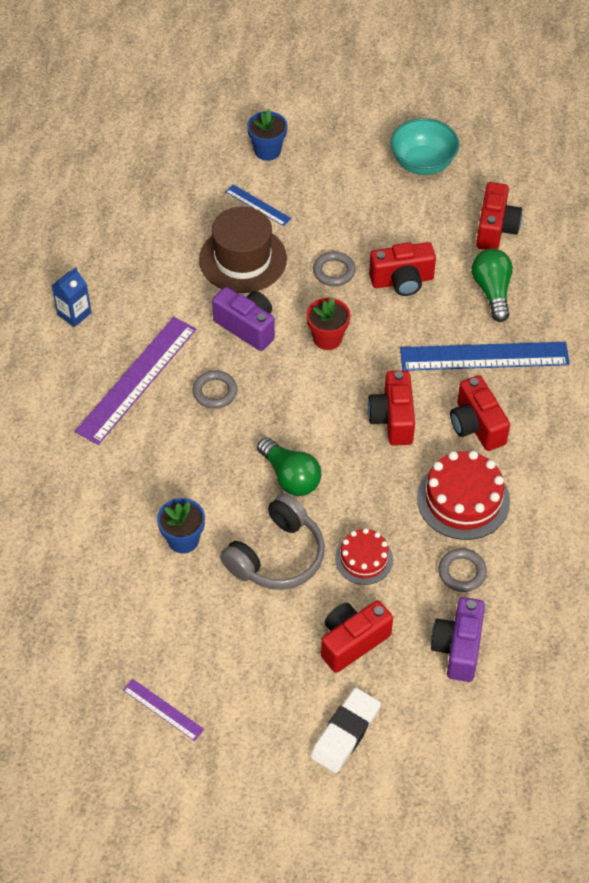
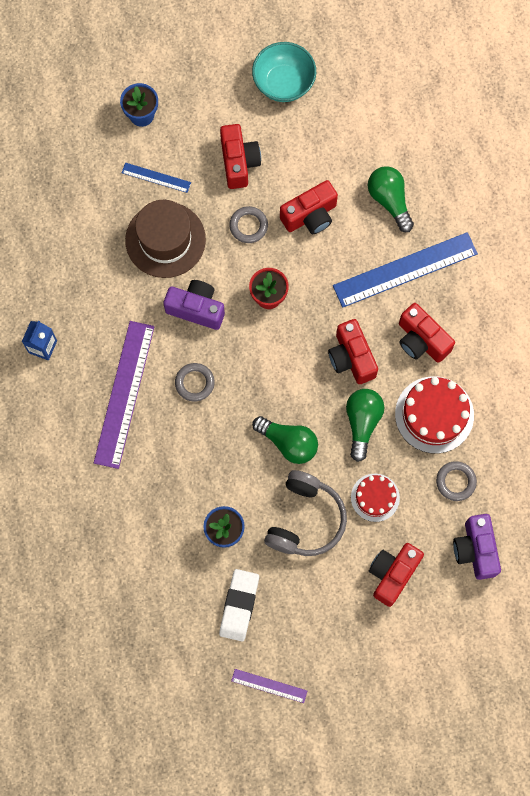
camera: 20 degrees left, 20 degrees up
white eraser [310,688,381,773] -> white eraser moved to [219,569,259,642]
red camera [476,182,522,250] -> red camera moved to [220,124,261,189]
none -> green light bulb [346,389,384,462]

